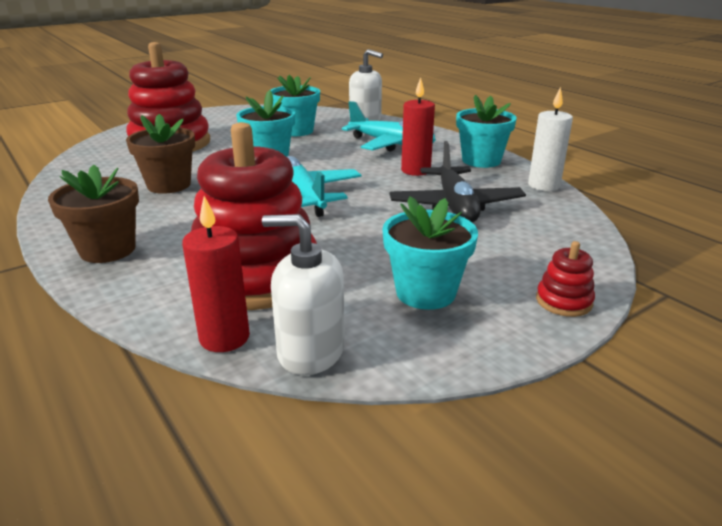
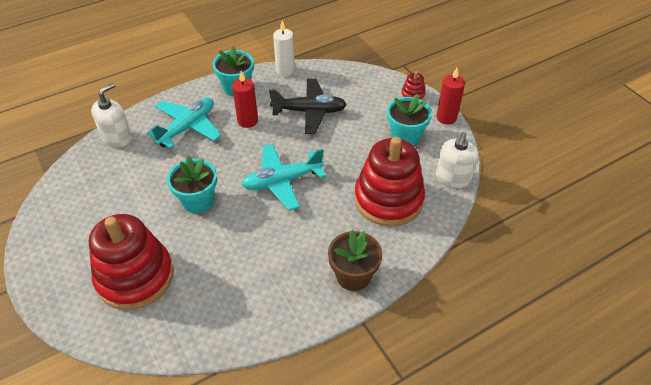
camera: 85 degrees left, 20 degrees up
brown flower pot [126,114,195,194] -> none
red candle [182,196,250,352] -> red candle moved to [436,68,465,124]
turquoise flower pot [270,75,320,136] -> none

